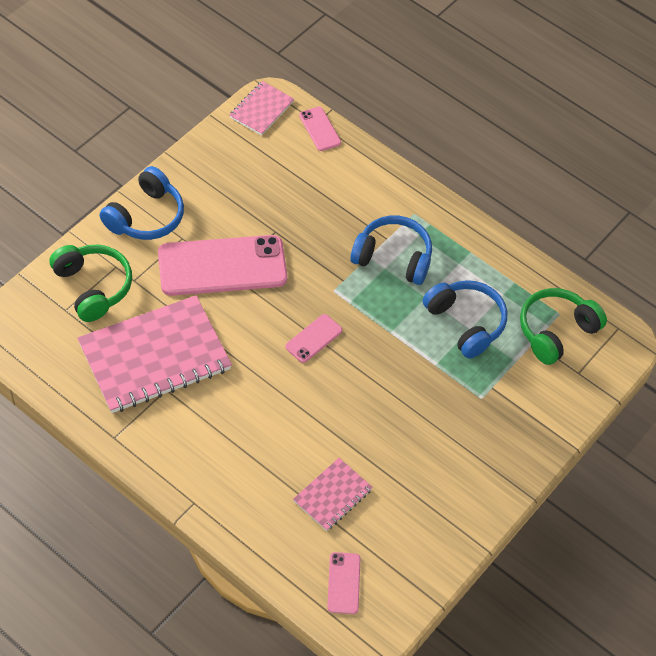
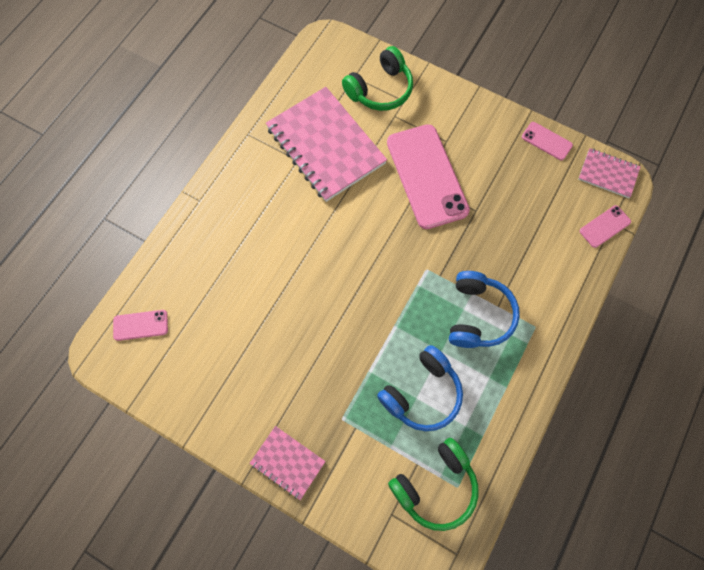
camera: 85 degrees right, 15 degrees up
blue headphones [100,166,184,240] -> none
pink phone [285,314,342,363] -> pink phone moved to [522,122,573,160]
pink notebook [293,458,373,531] -> pink notebook moved to [250,426,326,500]
green headphones [520,288,607,365] -> green headphones turned 105 degrees clockwise [388,438,478,531]

